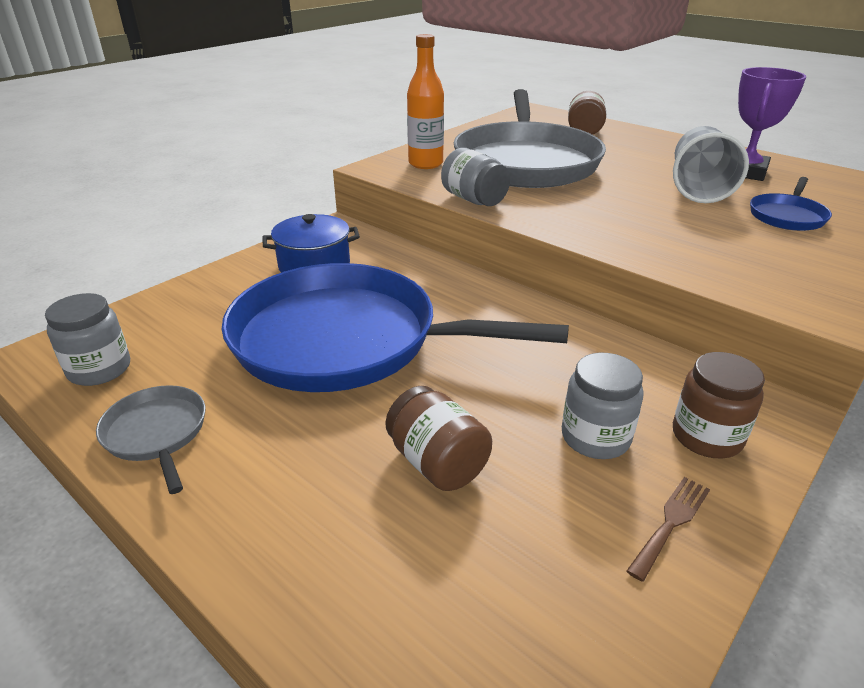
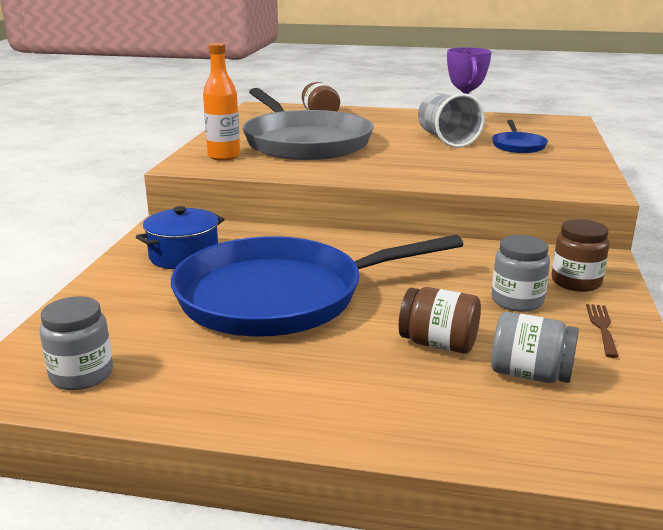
camera: 30 degrees left, 10 degrees down
grey pan [96,385,205,494] -> none
grey jar [441,148,510,206] -> grey jar moved to [491,312,579,383]

